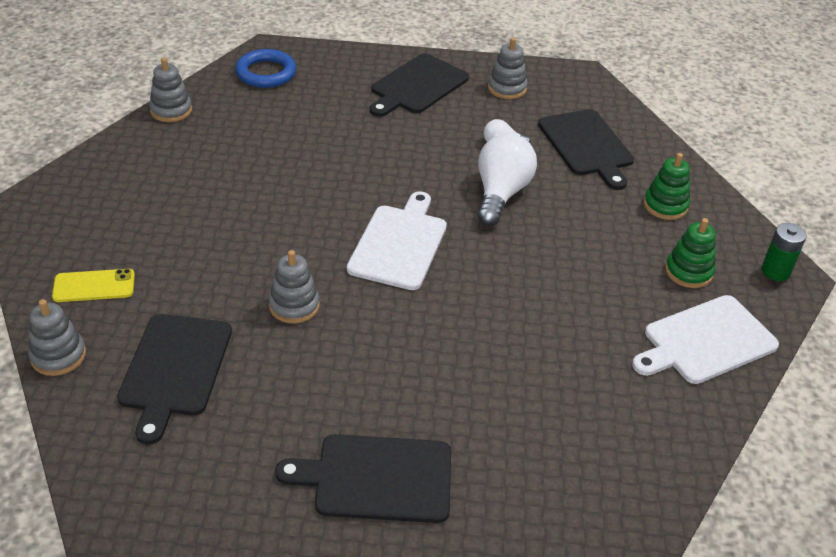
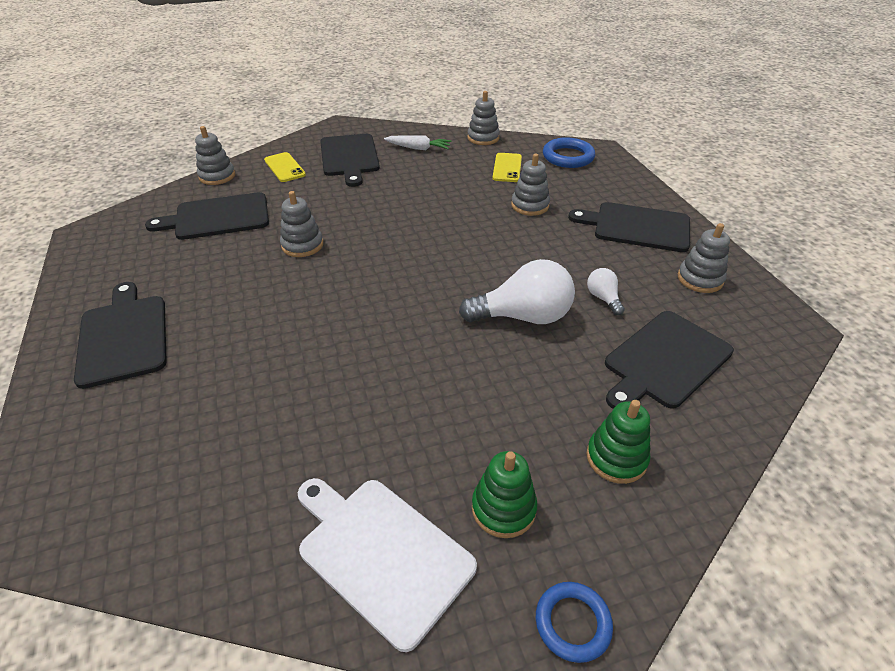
camera: 70 degrees right, 0 degrees up
white cutting board [347,191,447,290] -> none
green battery [761,223,807,281] -> blue ring [536,582,613,663]
none -> black cutting board [320,134,380,187]
none -> white carrot [384,135,452,150]
none -> yellow phone [492,153,522,182]
none -> grey stacking toy [511,153,550,216]

